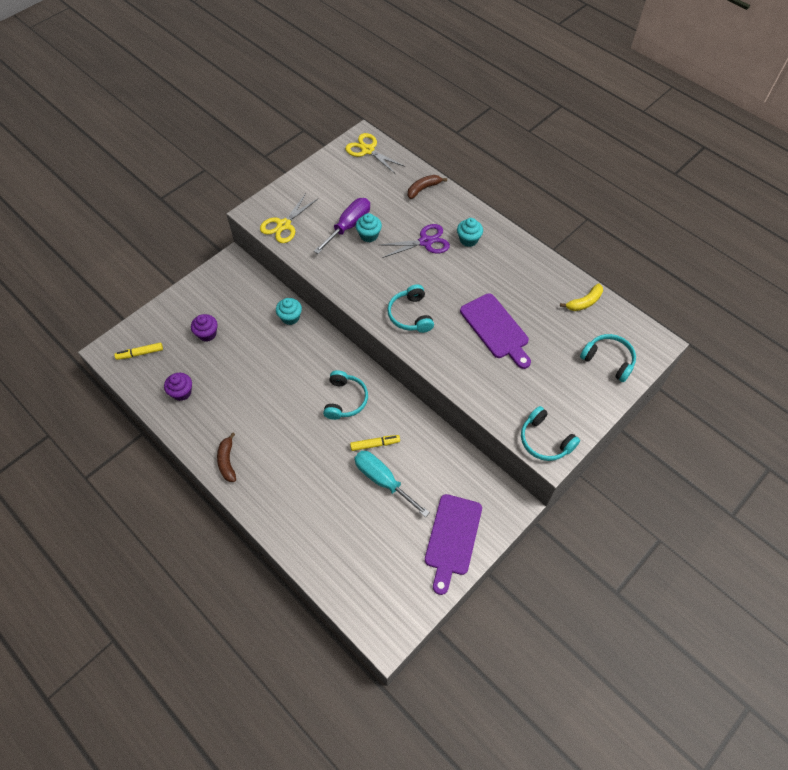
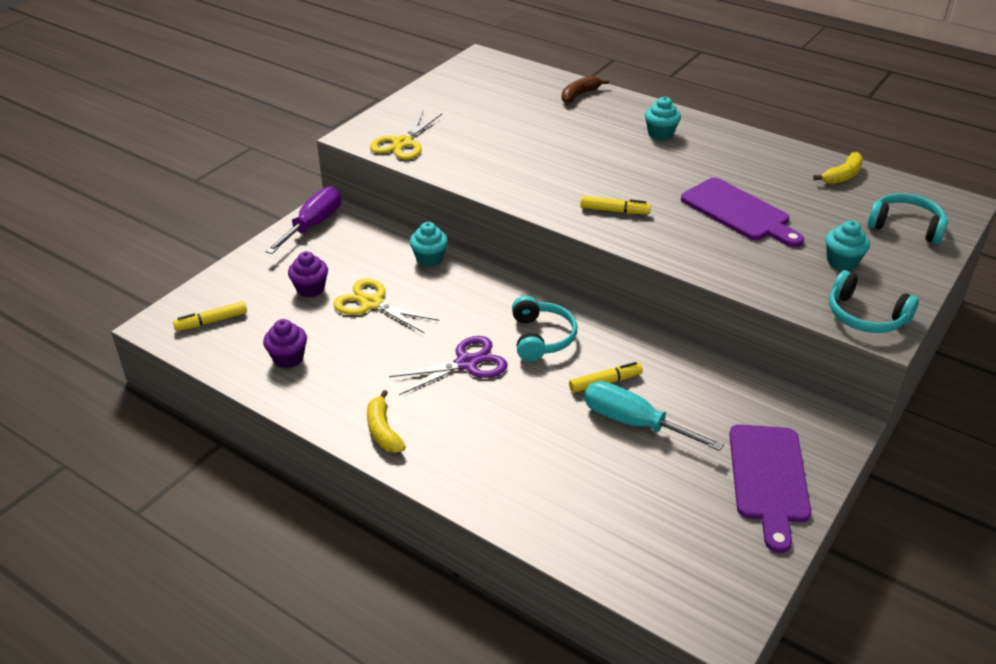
camera: 10 degrees left, 20 degrees down
brown banana [217,432,236,482] -> yellow banana [367,390,406,453]
purple screwdriver [314,198,370,254] -> purple screwdriver moved to [265,186,341,254]
yellow scissors [345,133,406,173] -> yellow scissors moved to [333,279,439,333]
turquoise cupcake [356,213,382,242] -> turquoise cupcake moved to [825,220,870,271]
purple scissors [380,224,450,258] -> purple scissors moved to [389,336,507,395]
turquoise headphones [387,284,434,333] -> yellow marker [580,196,651,214]

